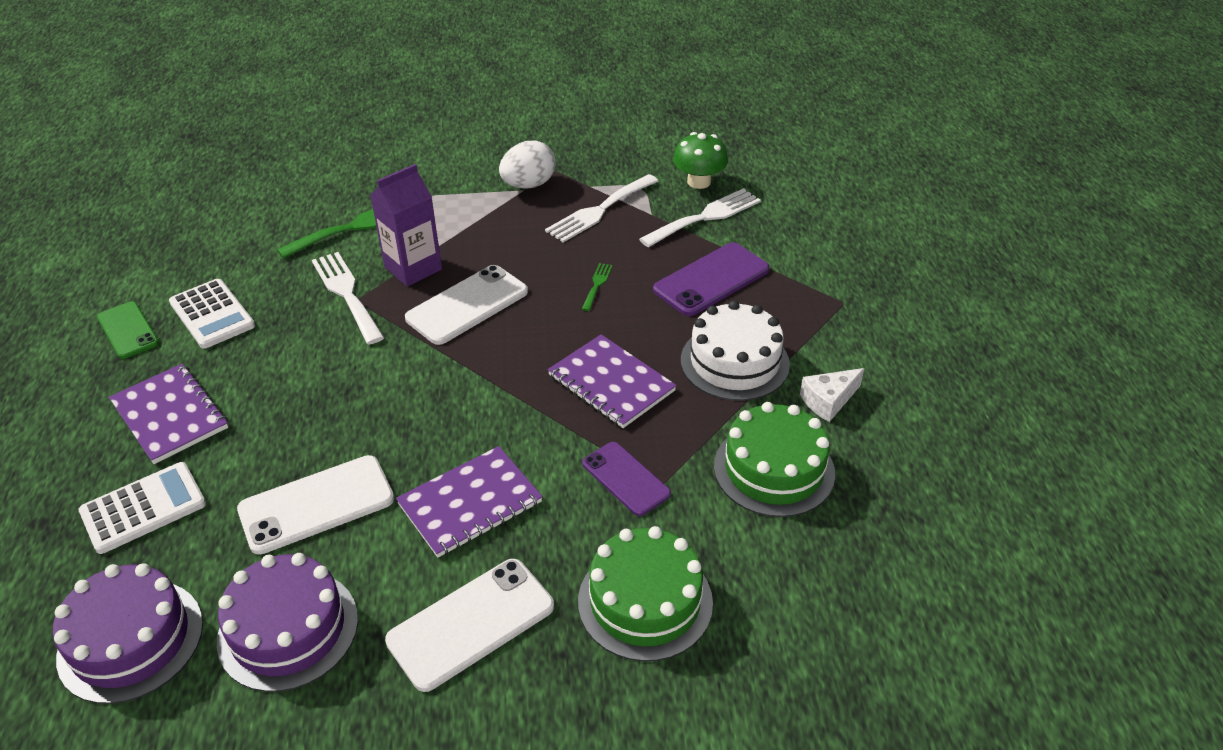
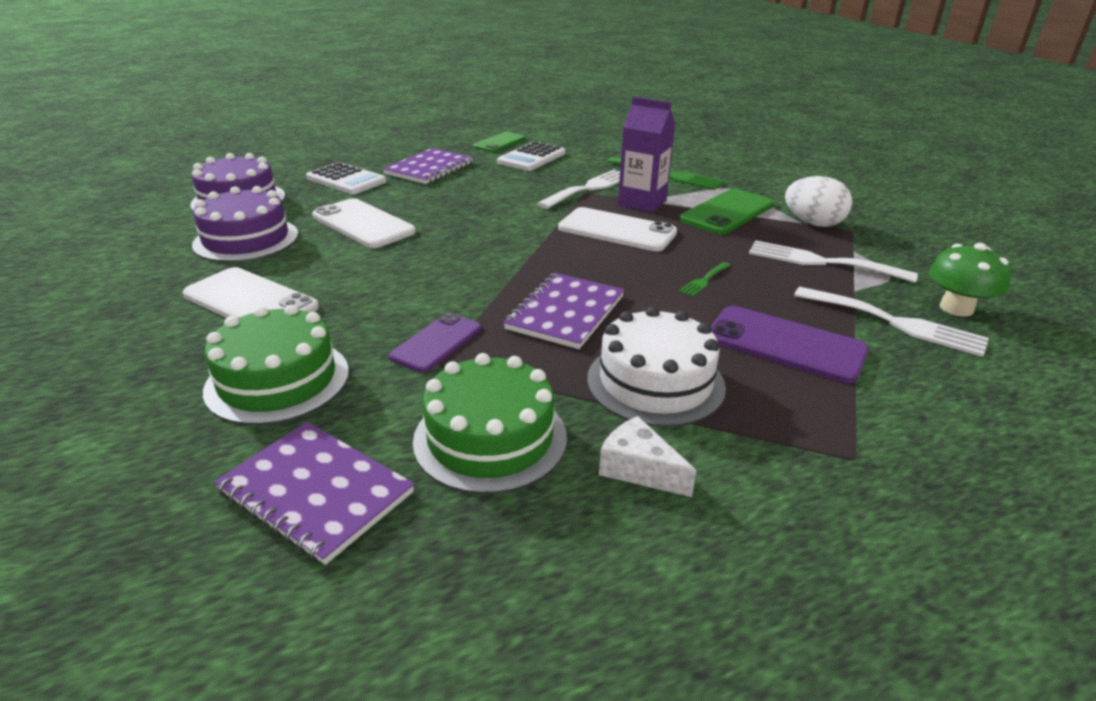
camera: 70 degrees right, 10 degrees down
purple notebook [396,446,543,558] -> purple notebook moved to [214,422,414,565]
green fork [582,263,613,311] -> green fork turned 135 degrees clockwise [679,262,731,296]
none -> green phone [679,189,774,235]

